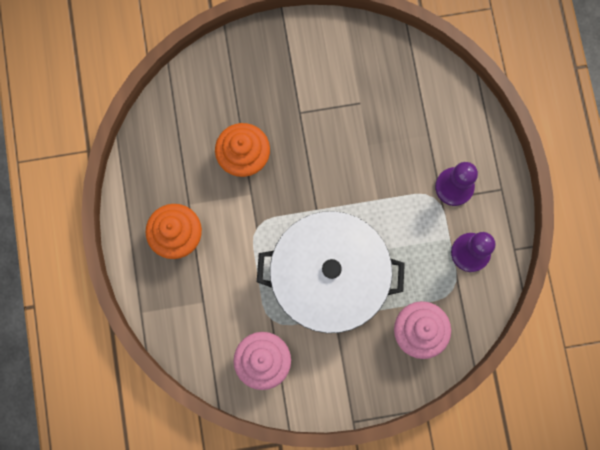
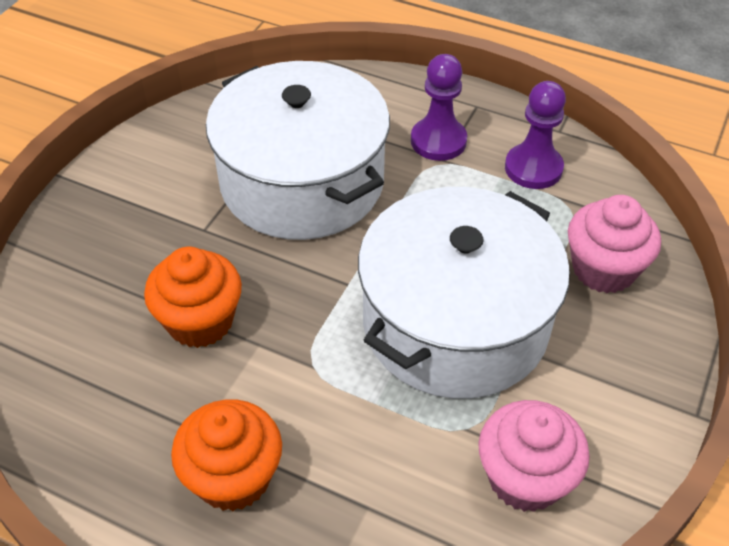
camera: 55 degrees left, 30 degrees down
none -> white pot [206,61,390,240]

